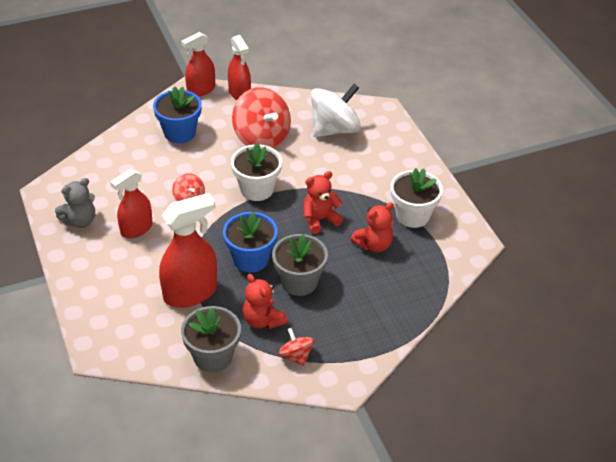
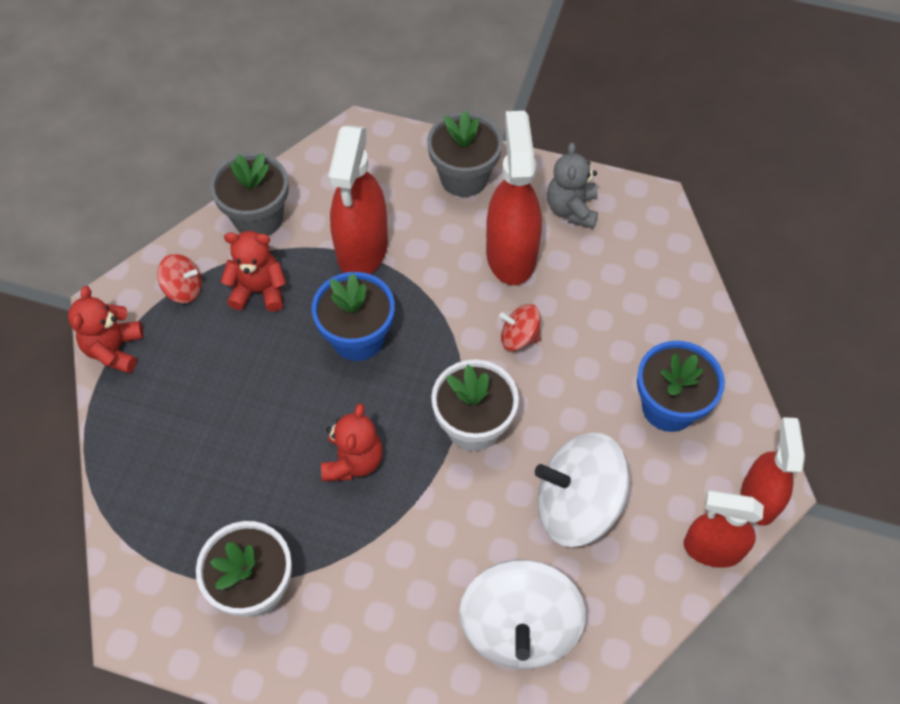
camera: 130 degrees right, 15 degrees up
red spray bottle [110,169,153,238] -> red spray bottle [486,111,542,285], size x1.51
red spinning top [232,87,291,149] -> white spinning top [535,433,630,547]
grey flower pot [272,234,328,296] -> grey flower pot moved to [427,110,503,197]
red teddy bear [351,202,394,252] -> red teddy bear moved to [68,286,143,373]

